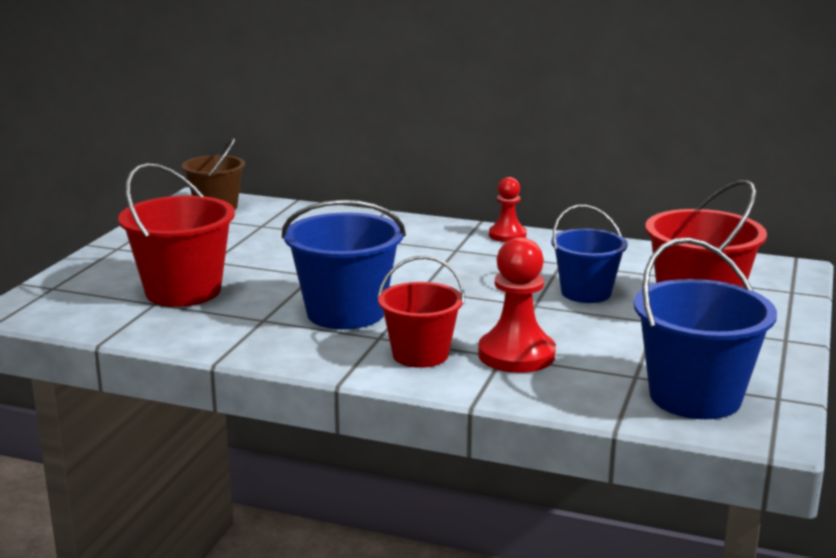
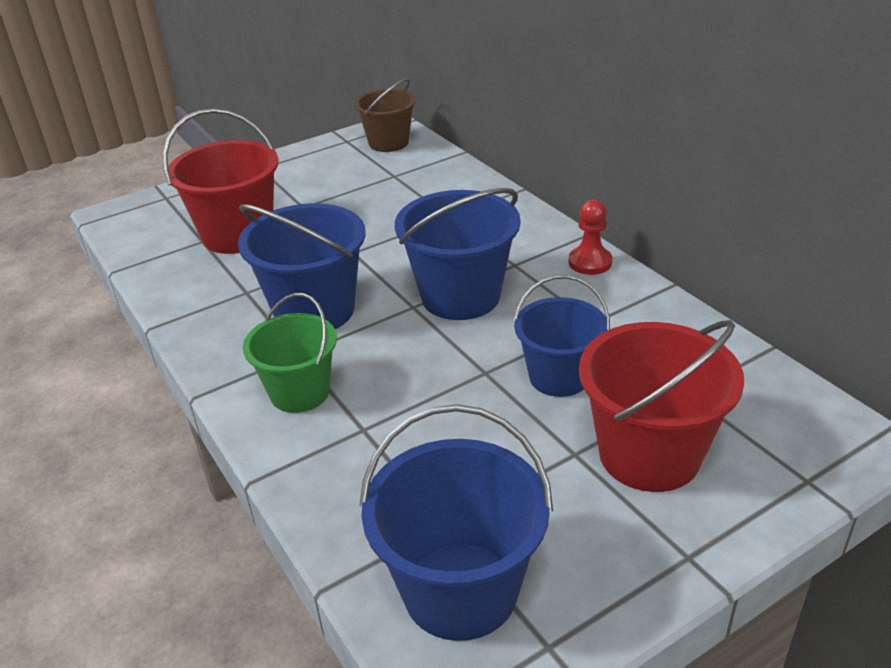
camera: 40 degrees right, 15 degrees up
red bucket [377,255,465,368] -> green bucket [243,293,337,413]
red pawn [478,237,556,373] -> none
none -> blue bucket [395,188,521,320]

